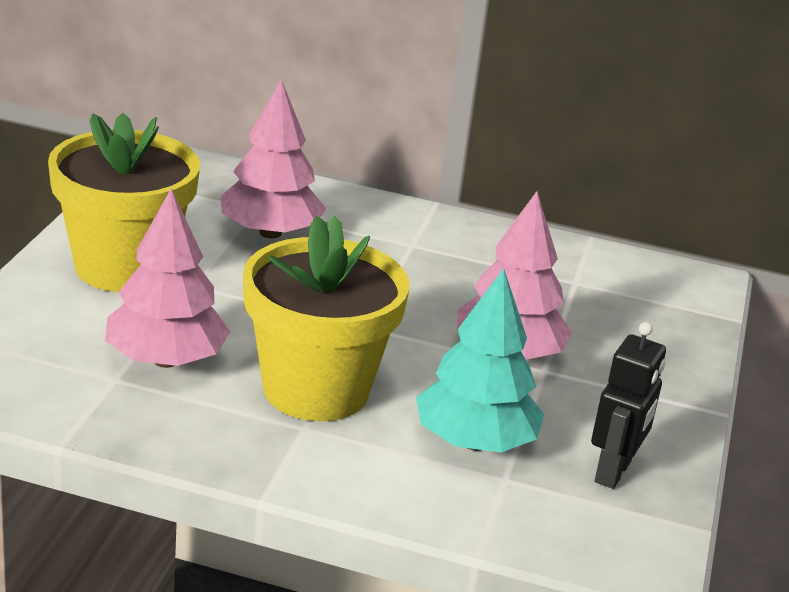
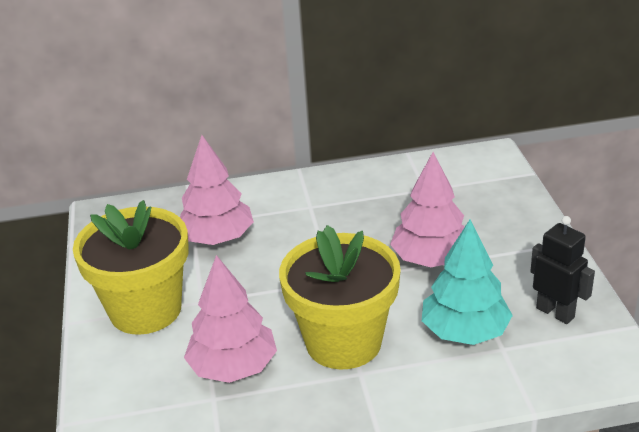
camera: 20 degrees left, 5 degrees up
black robot [591,322,666,489] -> black robot turned 45 degrees counterclockwise [530,216,595,324]

